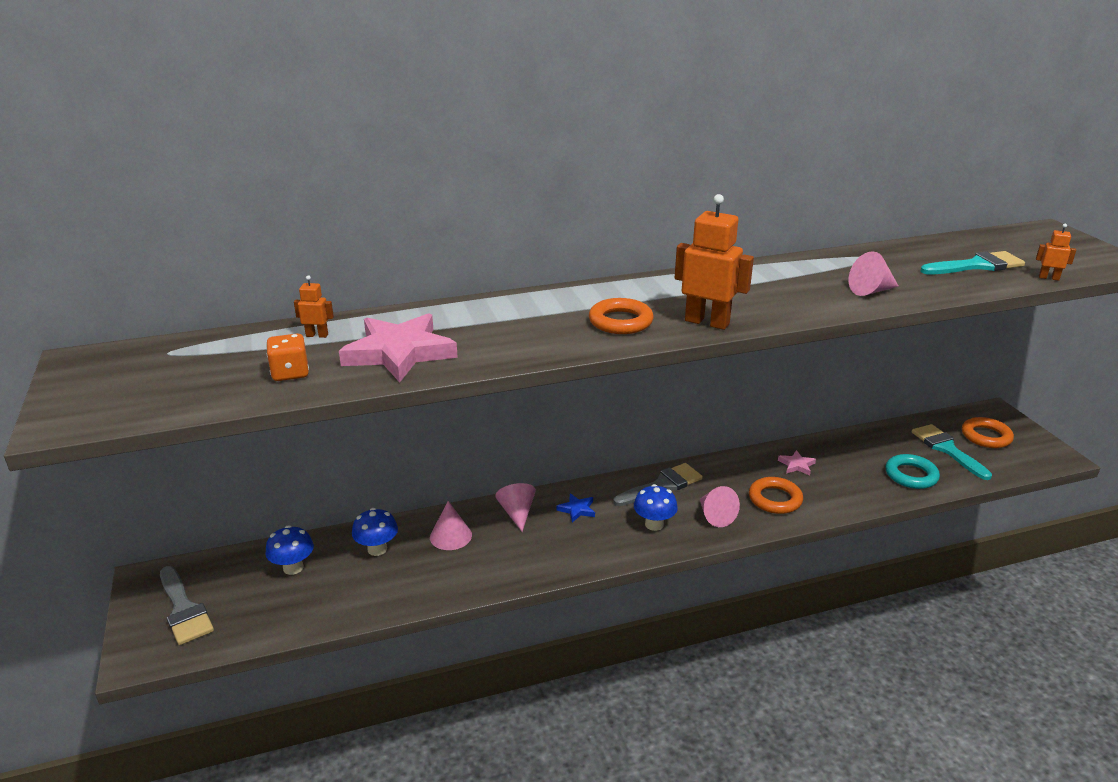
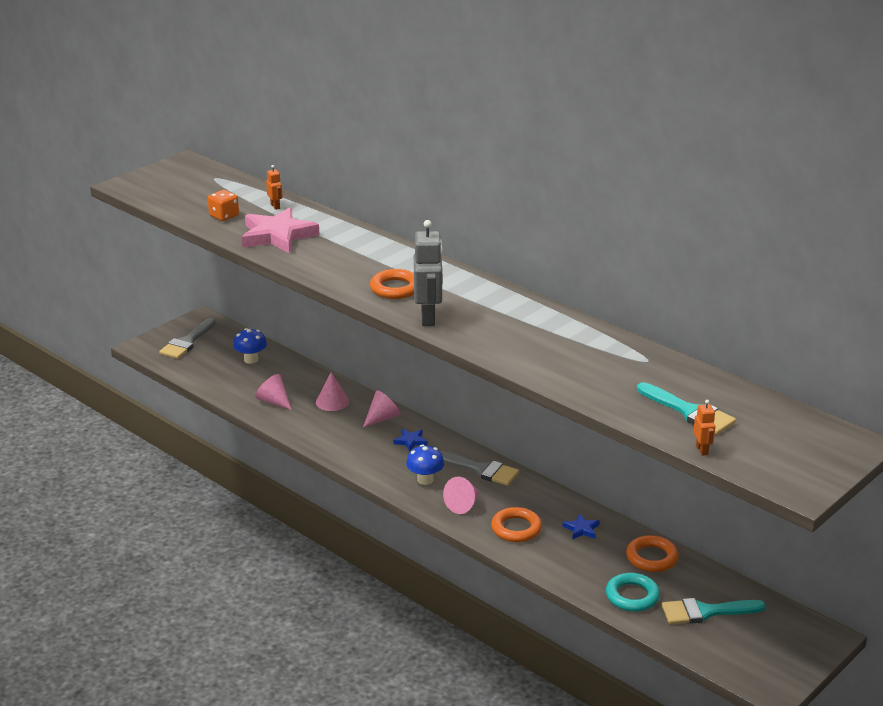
camera: 60 degrees right, 0 degrees up
blue mushroom [352,508,398,556] -> none
orange robot [675,194,754,330] -> grey robot [414,220,443,326]
pink star [778,450,816,475] -> blue star [563,513,600,540]
pink cone [849,251,899,296] -> pink cone moved to [255,374,292,410]
turquoise brush [912,424,992,480] -> turquoise brush turned 135 degrees counterclockwise [662,598,766,624]
orange ring [962,417,1014,448] -> orange ring moved to [626,535,679,572]

